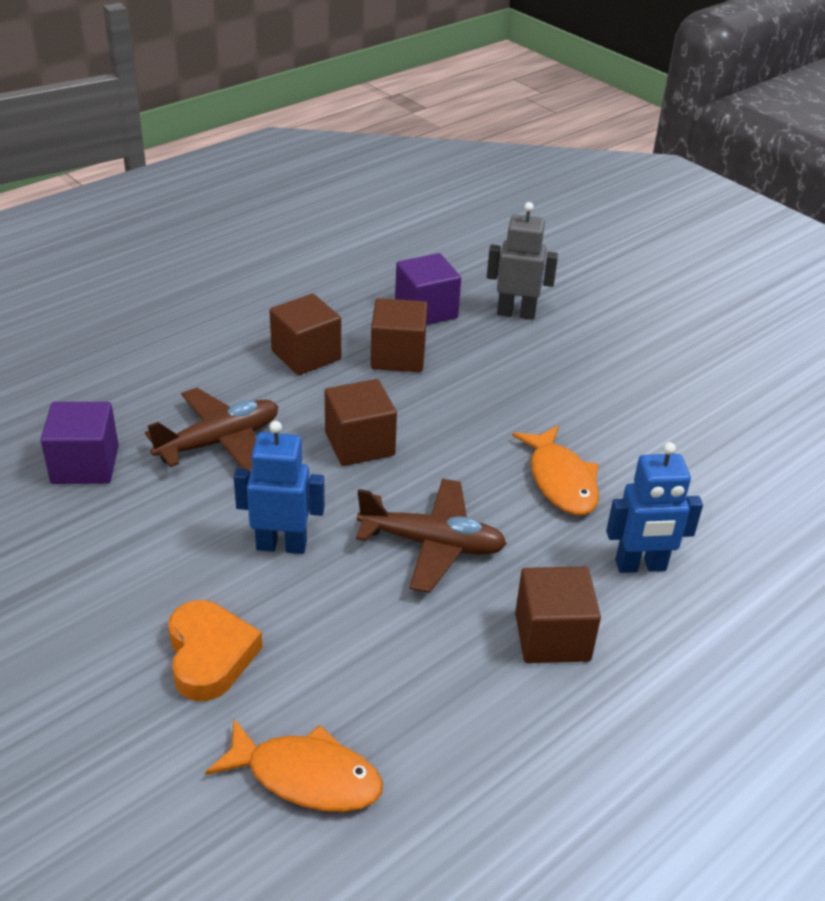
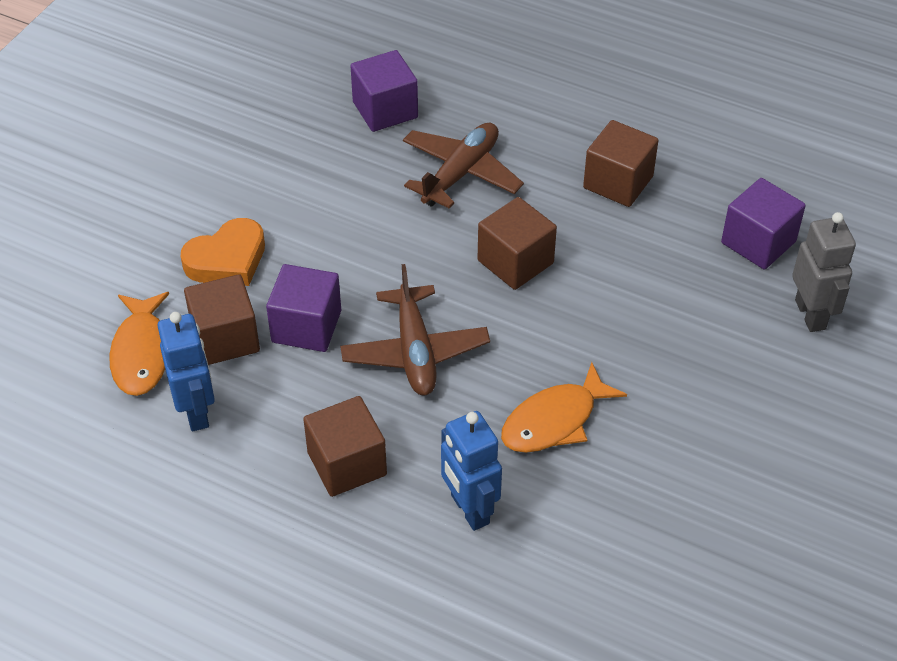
camera: 70 degrees right, 10 degrees up
brown plane [145,388,278,473] -> brown plane turned 90 degrees counterclockwise [403,123,524,209]
blue robot [234,421,325,554] -> blue robot moved to [158,312,215,431]
brown cube [370,298,428,372] -> brown cube moved to [184,274,260,365]
none -> purple cube [266,264,341,352]

